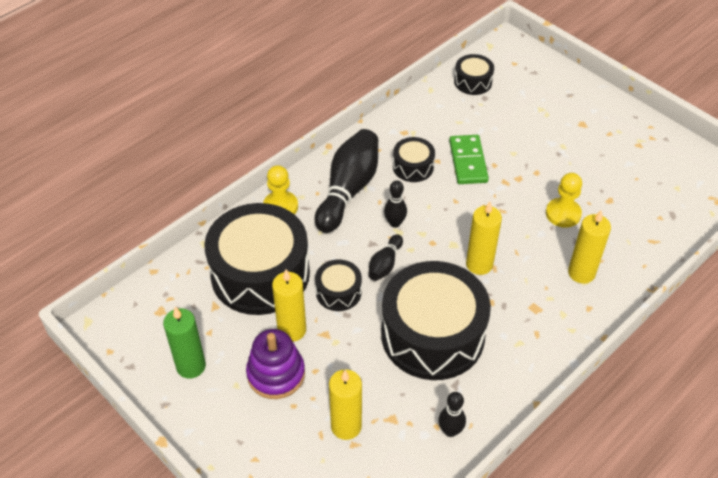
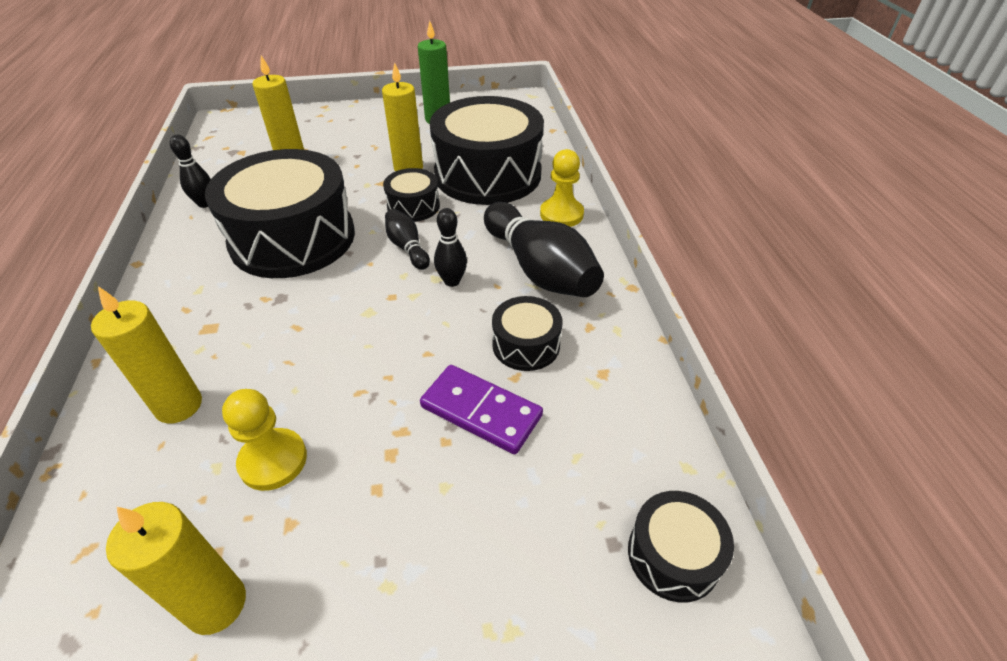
camera: 125 degrees right, 5 degrees down
purple stacking toy [246,329,305,399] -> none
green domino [449,135,489,184] -> purple domino [420,365,543,454]
yellow candle [466,202,502,275] -> yellow candle moved to [106,502,246,635]

